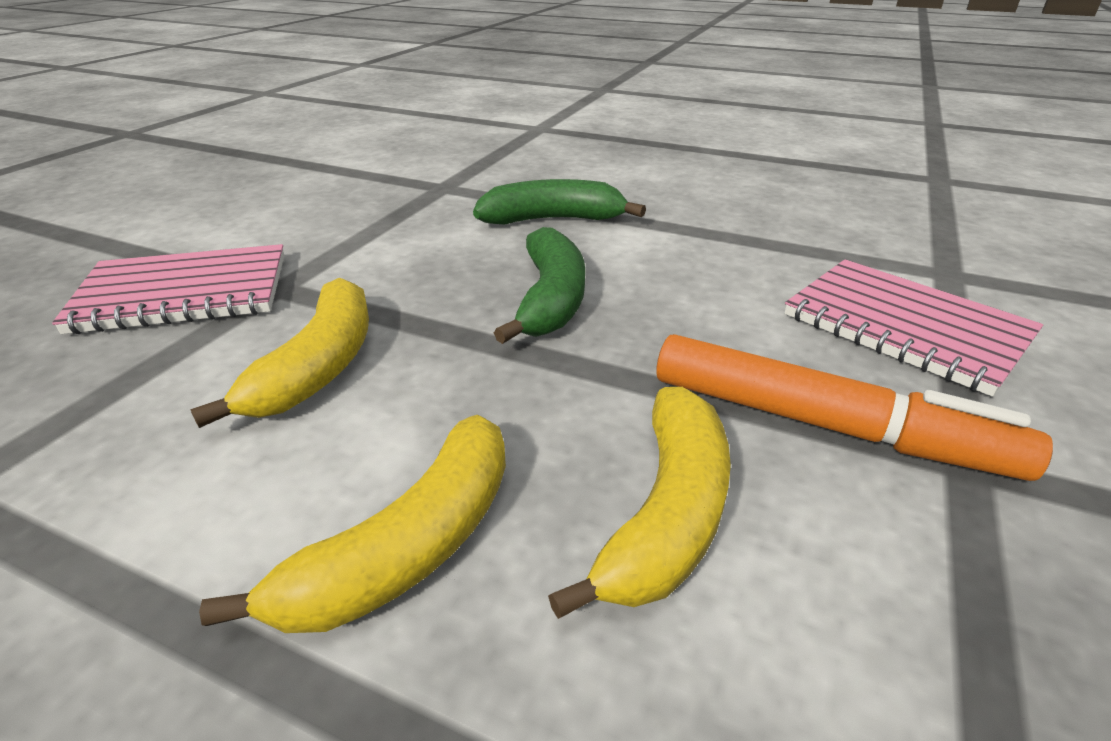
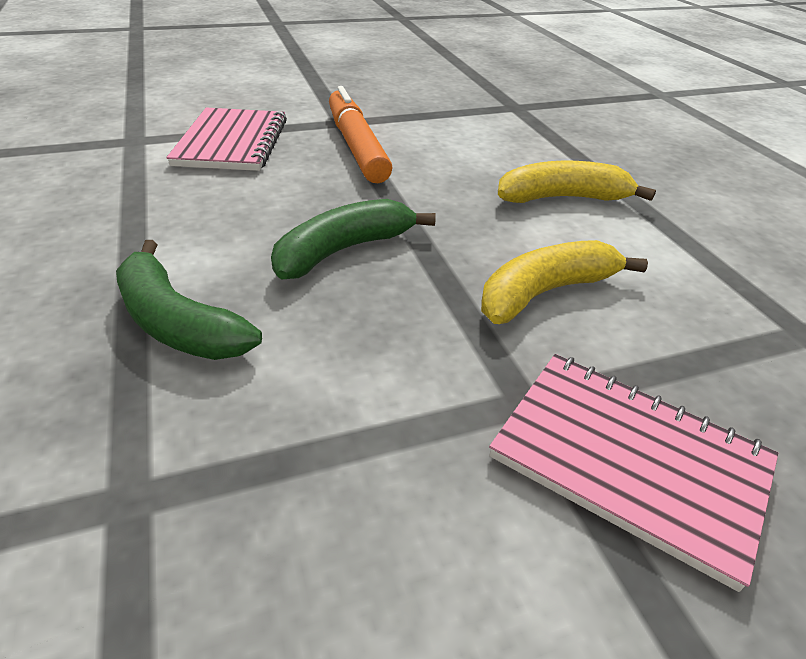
camera: 135 degrees left, 5 degrees up
yellow banana [548,387,731,619] -> none

